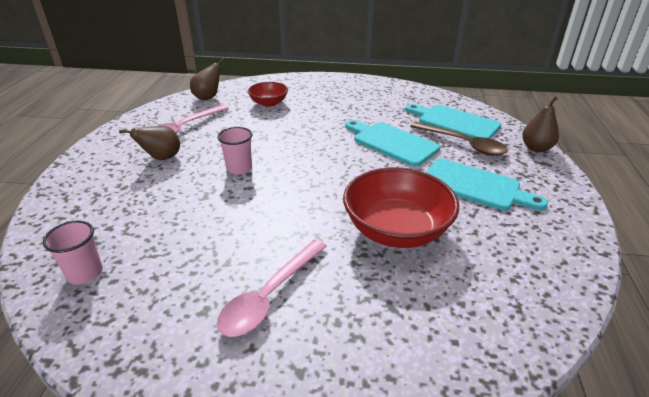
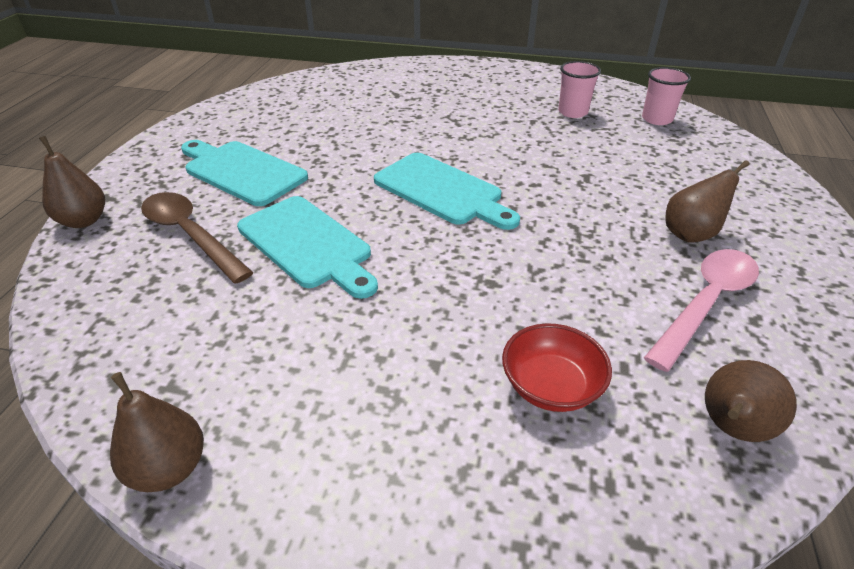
camera: 175 degrees left, 5 degrees up
pink spoon [217,239,327,337] -> none
pink cup [218,127,252,175] -> pink cup moved to [558,61,601,118]
red bowl [343,167,459,248] -> none
turquoise cutting board [406,104,501,139] -> turquoise cutting board moved to [374,153,520,230]
none -> brown pear [110,372,204,492]

